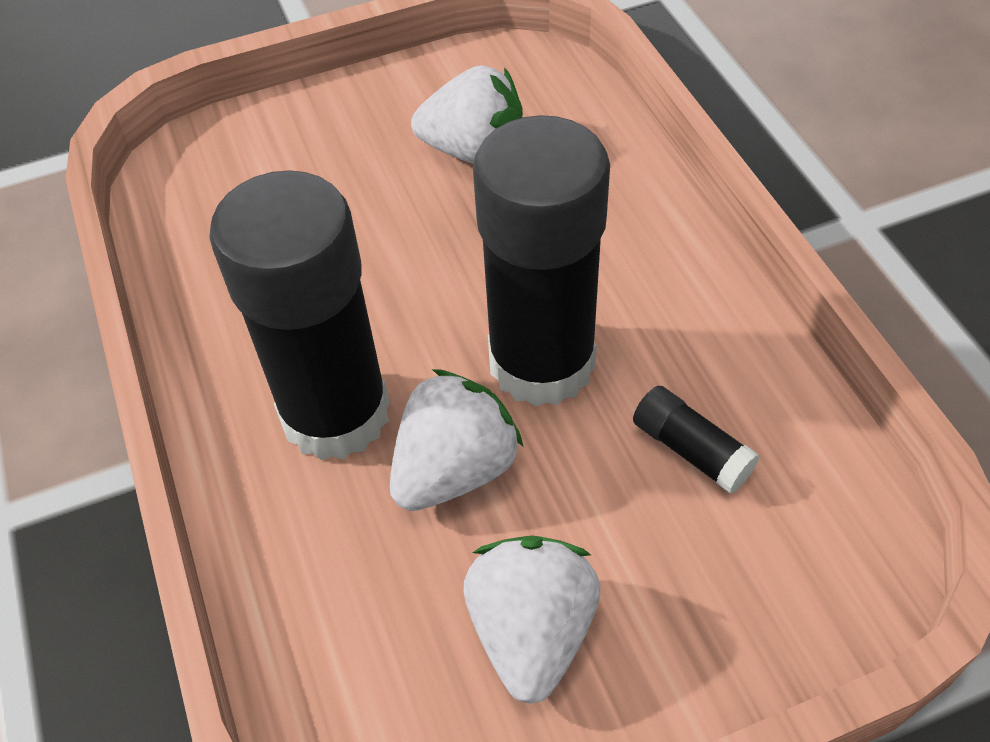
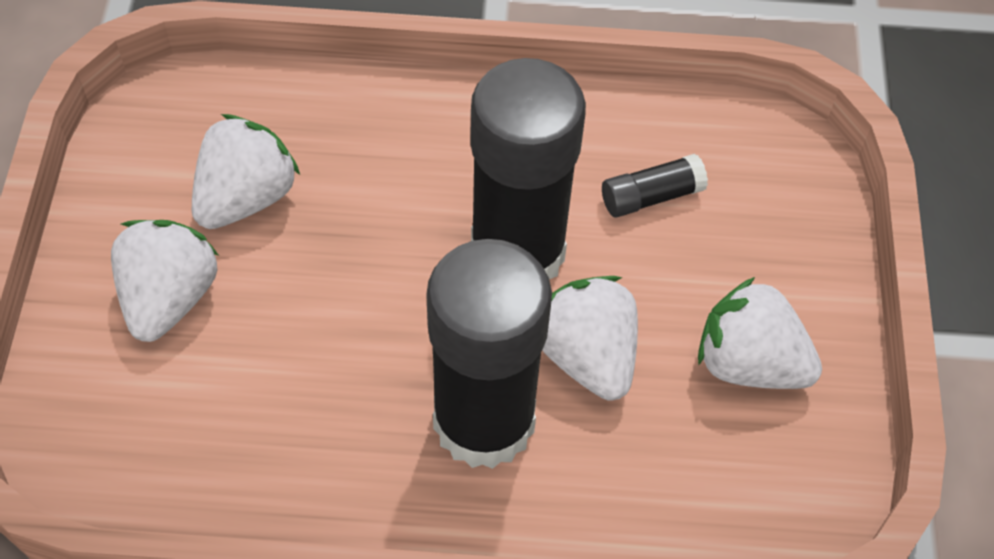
camera: 70 degrees left, 5 degrees up
none -> white strawberry [111,220,219,342]

